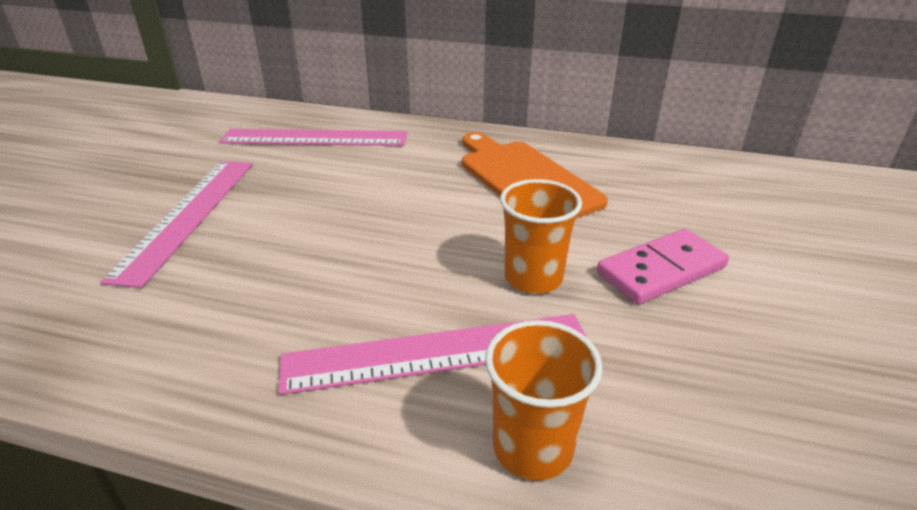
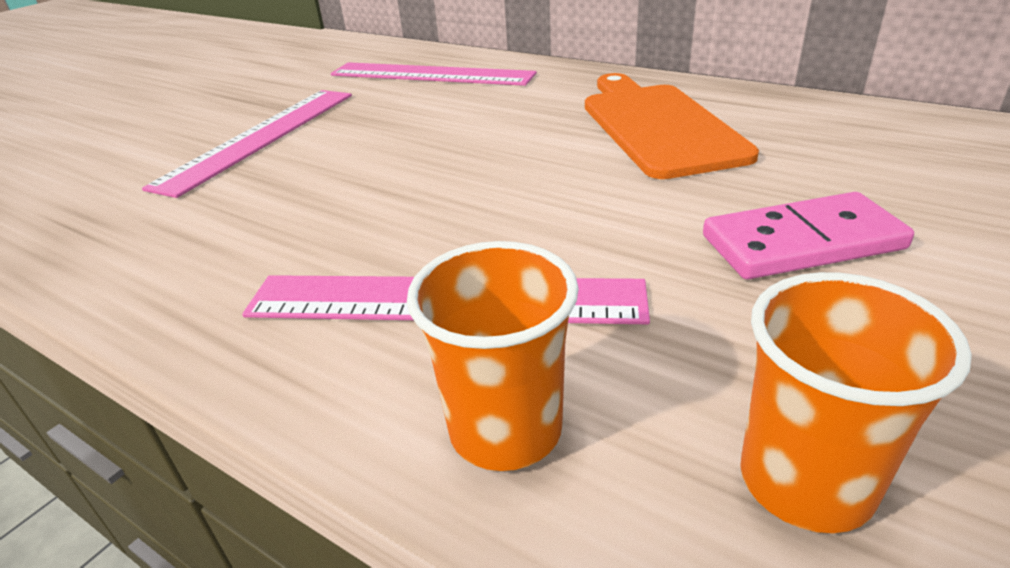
camera: 20 degrees right, 0 degrees up
orange cup [500,179,582,294] -> orange cup moved to [740,272,972,533]

